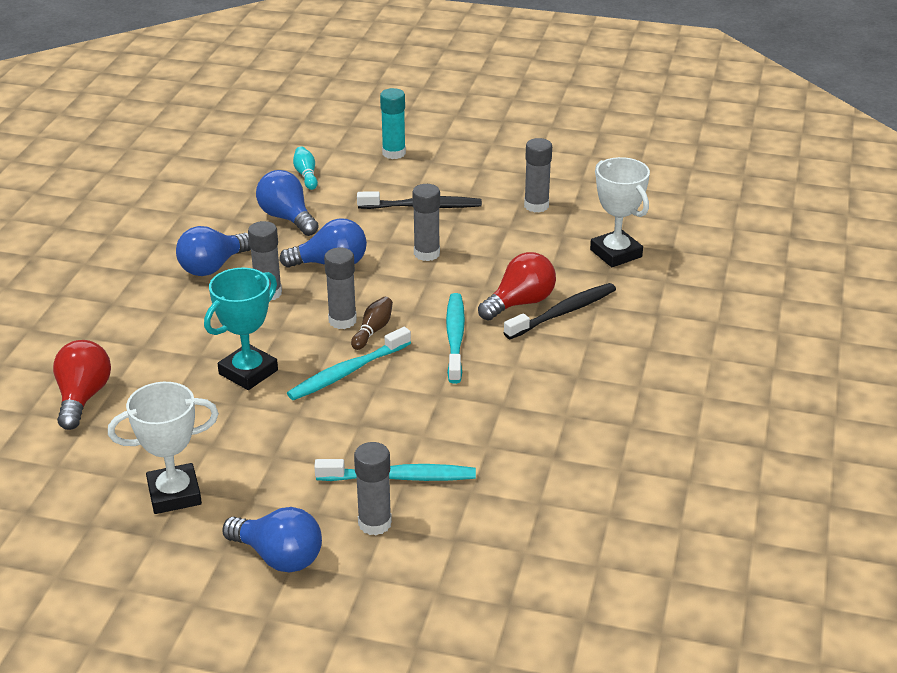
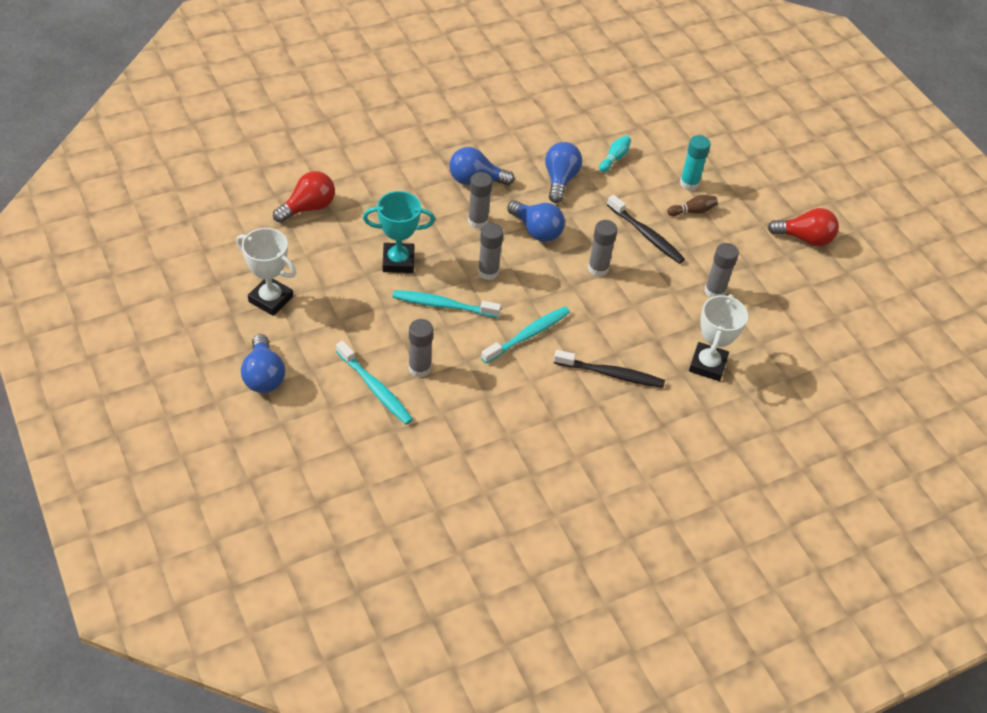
camera: 45 degrees right, 15 degrees up
brown bowling pin [351,297,393,350] -> brown bowling pin moved to [667,195,718,216]
grey glue stick [354,442,392,535] -> grey glue stick moved to [408,319,433,378]
red light bulb [478,252,556,321] -> red light bulb moved to [768,208,839,246]

